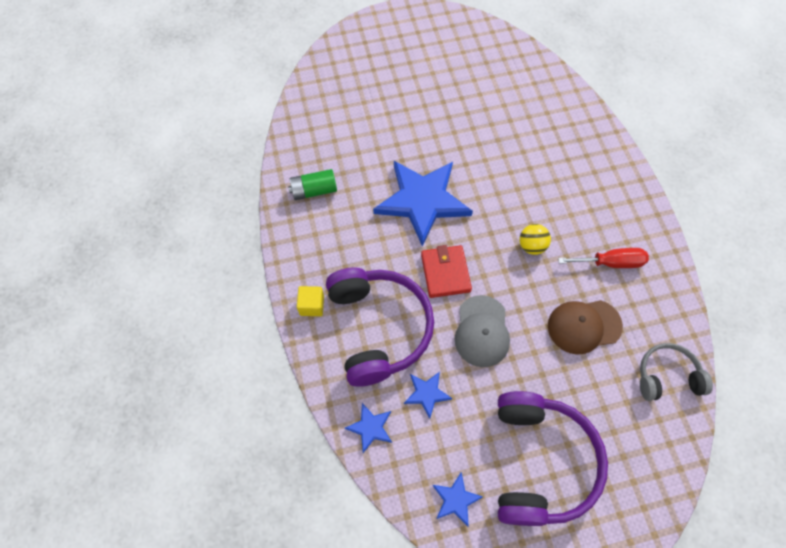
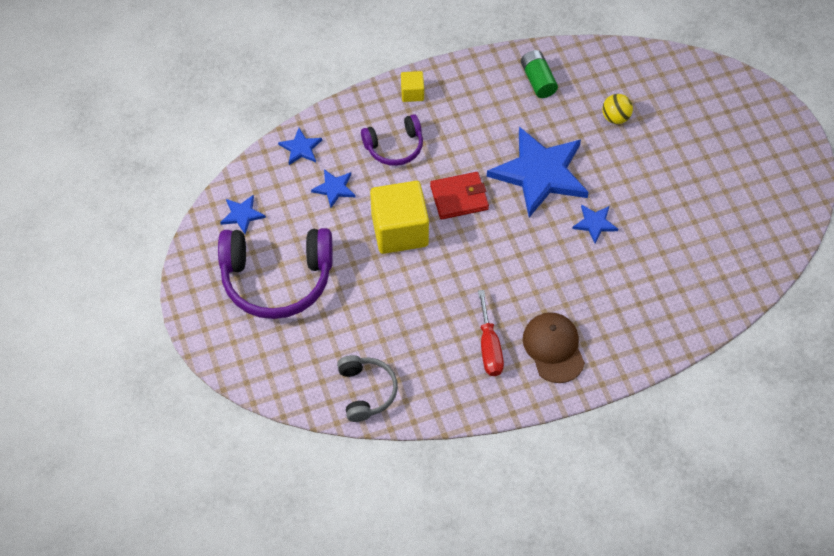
camera: 85 degrees right, 5 degrees down
purple headphones [326,267,434,387] -> purple headphones [361,114,423,166], size x0.55
grey cap [455,295,510,367] -> yellow cube [370,181,429,254]
yellow ball [519,224,551,255] -> yellow ball moved to [602,94,633,124]
brown cap [548,300,623,354] -> brown cap moved to [523,312,585,383]
none -> blue star [572,205,618,243]

